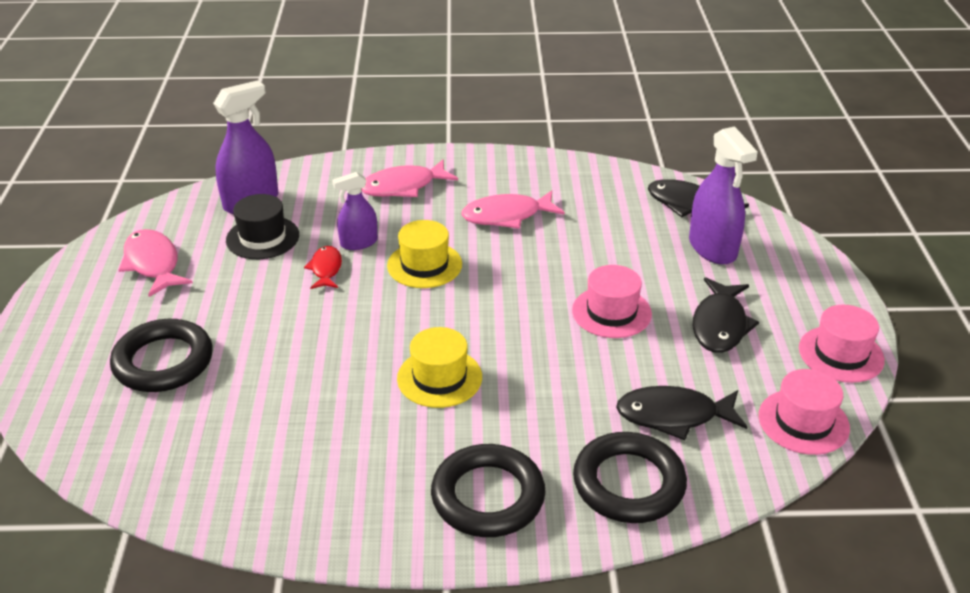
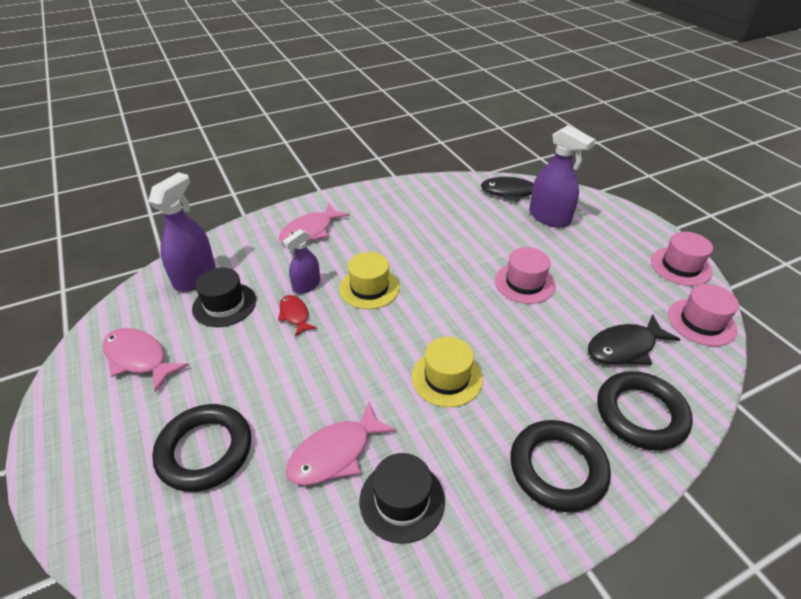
camera: 25 degrees left, 5 degrees up
pink fish [462,190,565,229] -> pink fish moved to [286,402,396,485]
black fish [693,277,759,353] -> none
none -> black hat [360,453,445,544]

